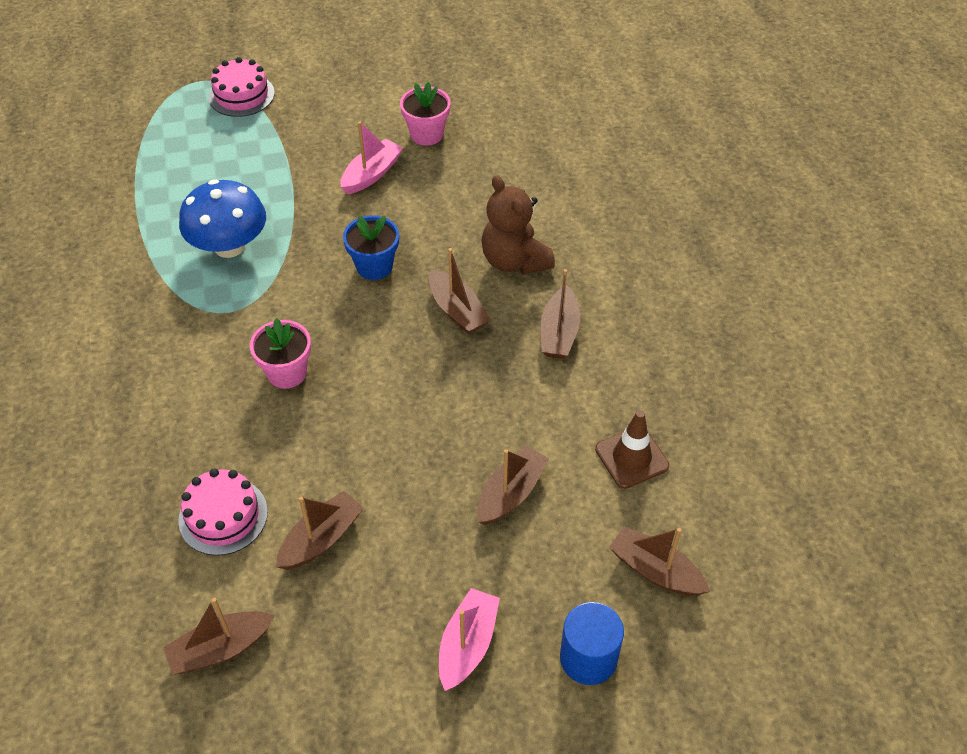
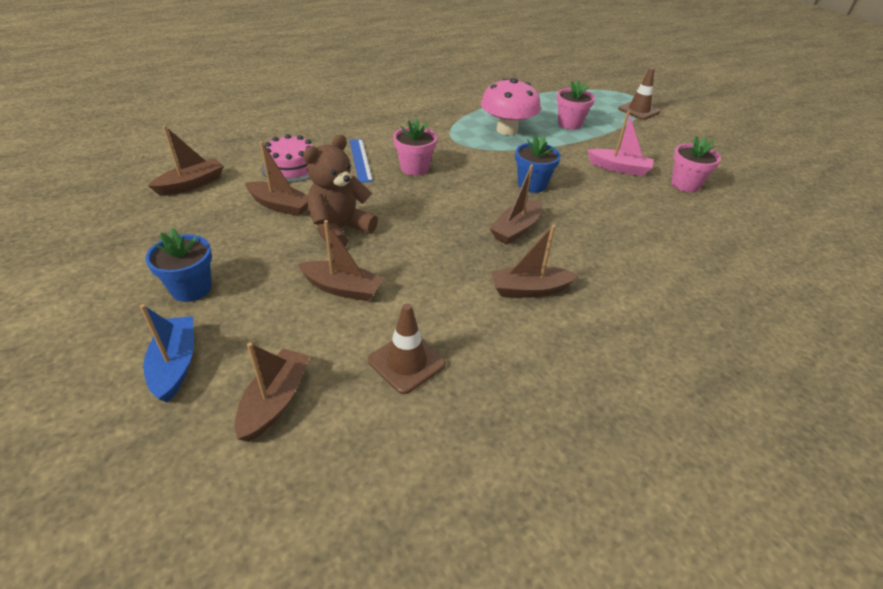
camera: 70 degrees right, 10 degrees down
brown boat [163,598,275,675] -> brown boat turned 90 degrees clockwise [148,125,224,196]
blue mushroom [179,179,266,258] -> pink mushroom [481,78,541,135]
pink cake [209,57,275,117] -> brown traffic cone [618,68,660,120]
pink boat [439,588,500,691] -> blue flower pot [145,228,212,302]
brown teddy bear [482,175,555,275] -> brown teddy bear moved to [303,135,378,247]
blue cylinder [560,602,624,685] -> blue boat [140,304,194,403]
none -> blue ruler [350,139,373,183]
none -> pink flower pot [557,80,595,130]

